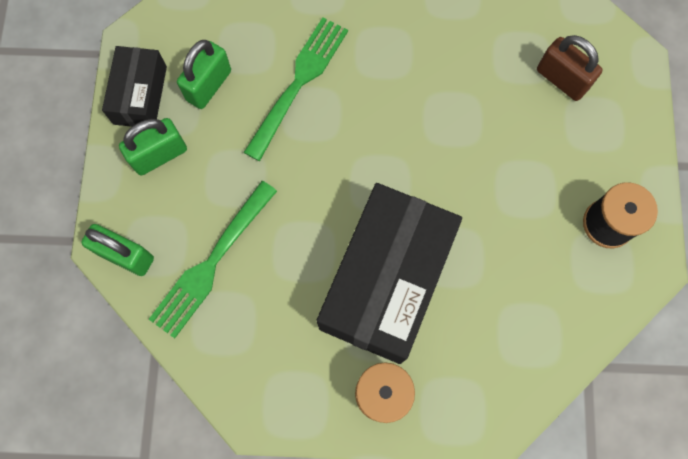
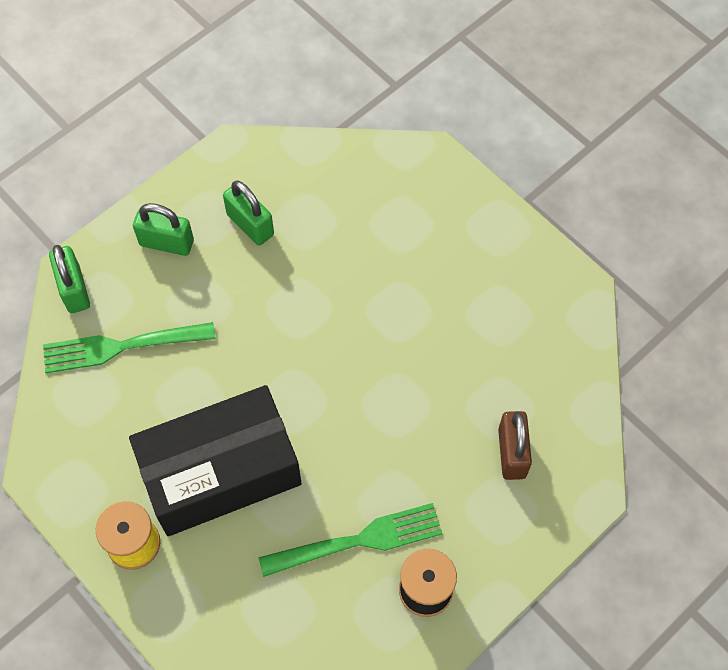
camera: 45 degrees right, 10 degrees down
black box [102,46,167,127] -> none
green padlock [177,40,231,109] -> green padlock turned 60 degrees clockwise [223,181,274,245]
green fork [243,17,348,161] -> green fork moved to [259,503,443,577]

